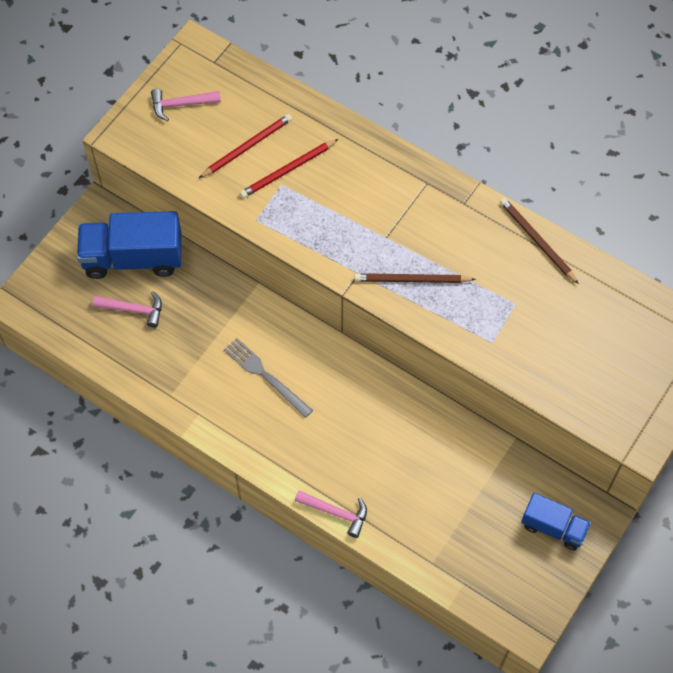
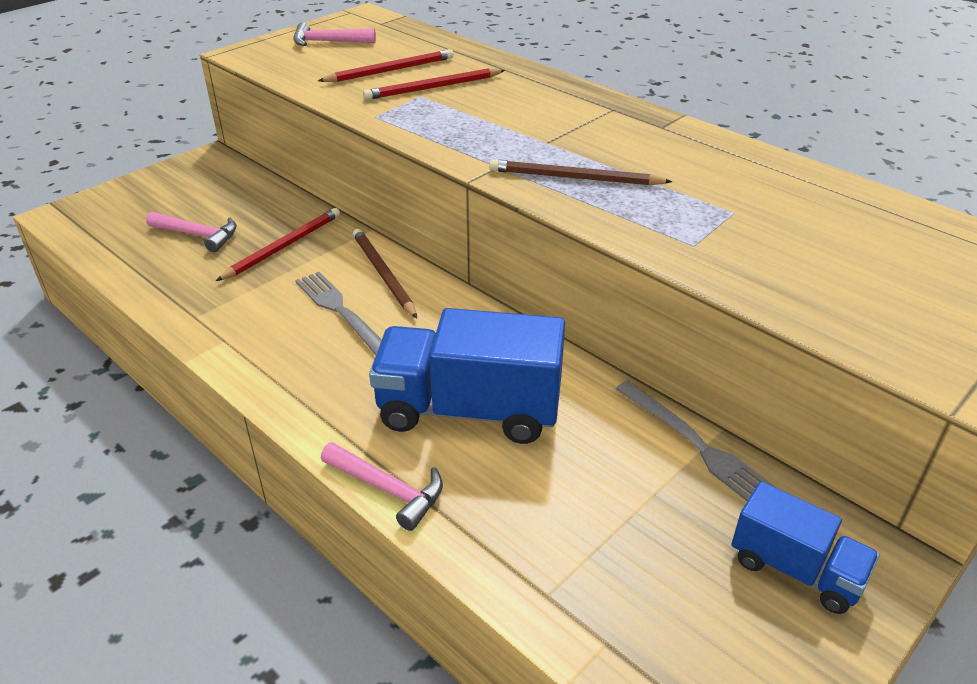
camera: 10 degrees right, 25 degrees down
blue truck [77,211,182,279] -> blue truck moved to [369,308,565,444]
brown pencil [500,198,579,284] -> brown pencil moved to [353,229,417,318]
none -> red pencil [216,208,340,281]
none -> grey fork [616,381,777,501]

